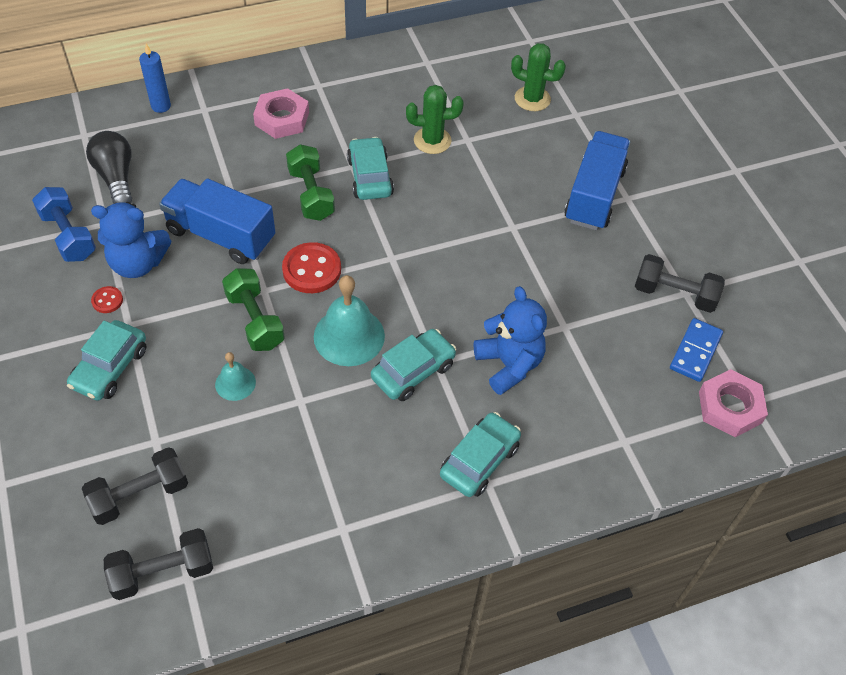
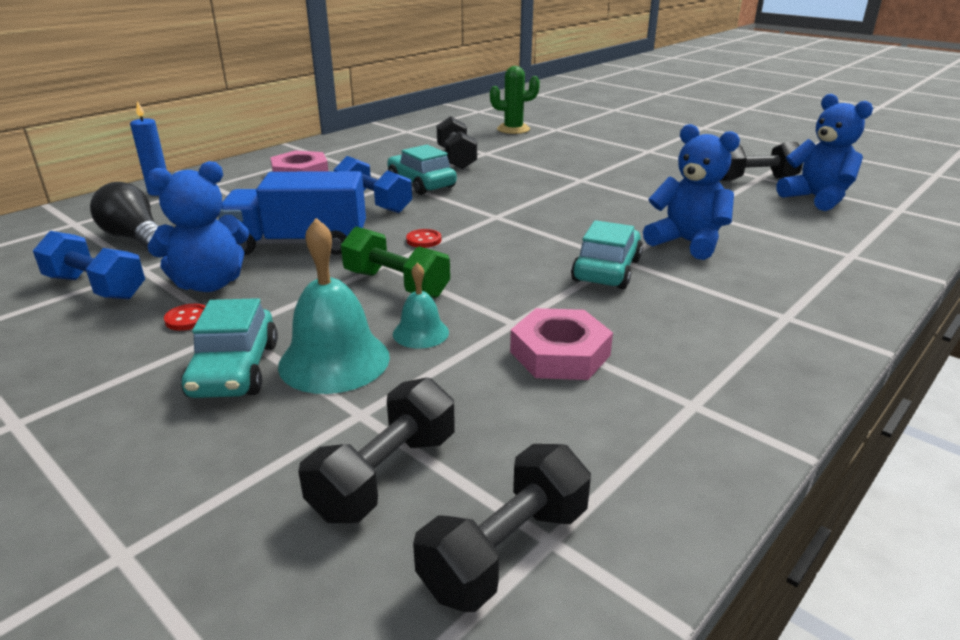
camera: 25 degrees left, 25 degrees down
red button [282,242,341,293] -> red button [406,229,441,248], size x0.50
green dumbbell [286,144,335,221] -> blue dumbbell [334,156,412,213]
turquoise bell [314,275,385,366] -> turquoise bell moved to [278,218,390,394]
green cactus [406,85,464,154] -> black dumbbell [437,116,477,169]
turquoise car [440,412,521,497] -> none
blue truck [564,131,630,230] -> none
blue domino [670,318,723,382] -> blue teddy bear [777,94,873,211]
pink nut [699,369,768,437] -> pink nut moved to [510,308,613,380]

